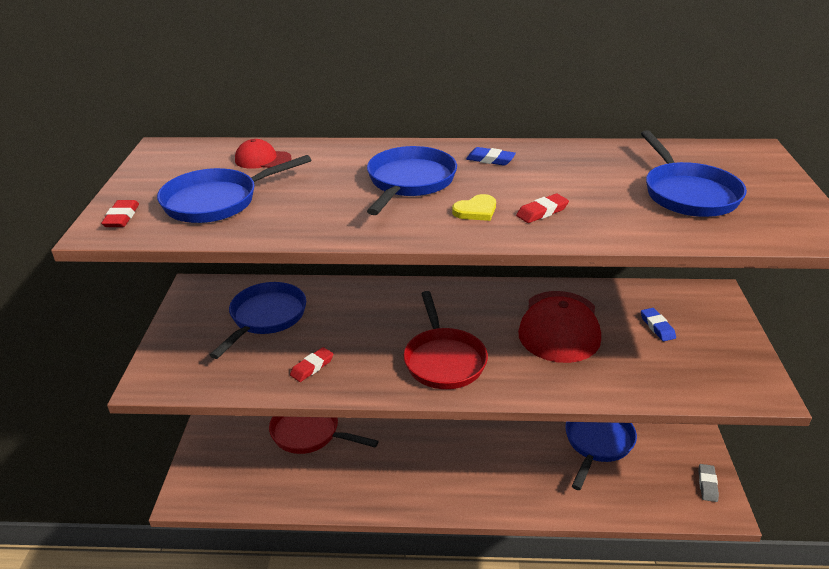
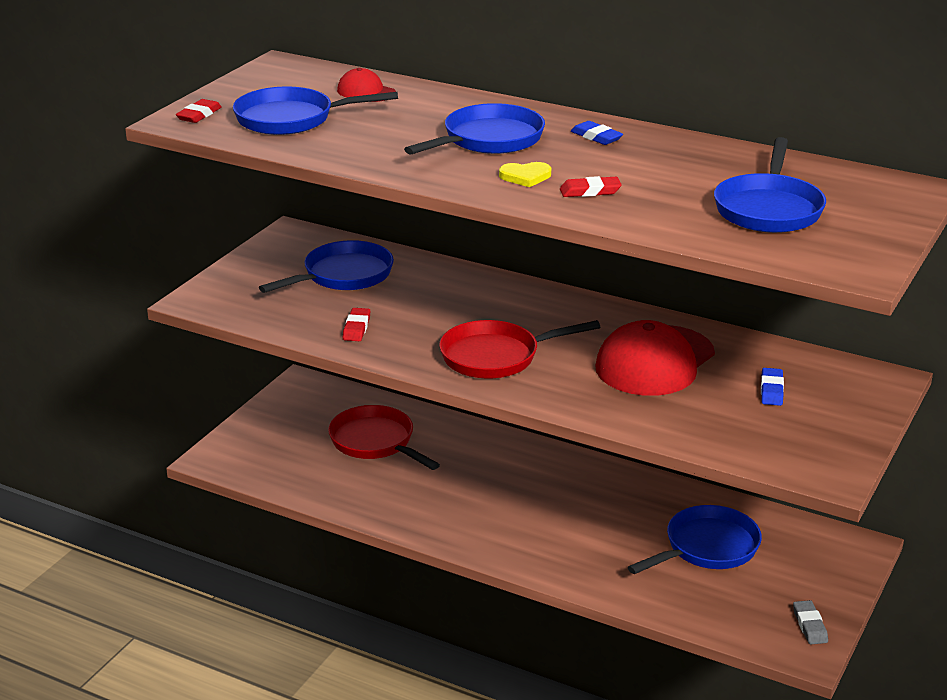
camera: 25 degrees right, 5 degrees down
red eraser [290,347,333,382] -> red eraser turned 60 degrees counterclockwise [342,308,371,341]
red pan [404,291,488,389] -> red pan turned 60 degrees clockwise [439,320,600,378]
grey eraser [698,464,719,502] -> grey eraser turned 45 degrees counterclockwise [793,600,828,644]

